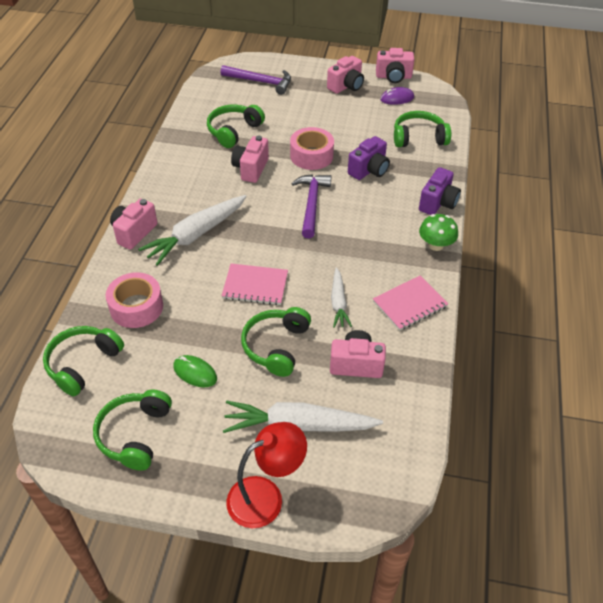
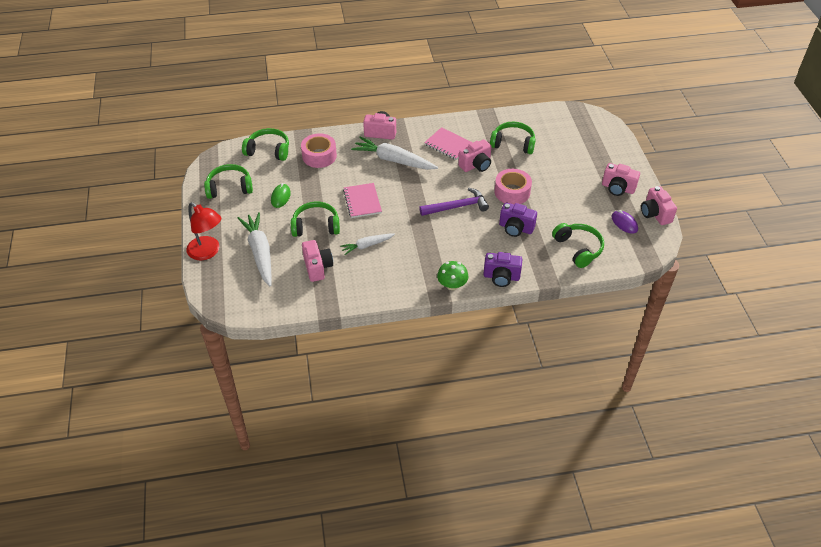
camera: 70 degrees right, 0 degrees up
purple hammer [221,65,291,95] -> none
pink camera [231,136,269,183] -> pink camera turned 150 degrees clockwise [458,139,492,172]
pink notebook [373,275,448,331] -> pink notebook moved to [424,127,473,160]

